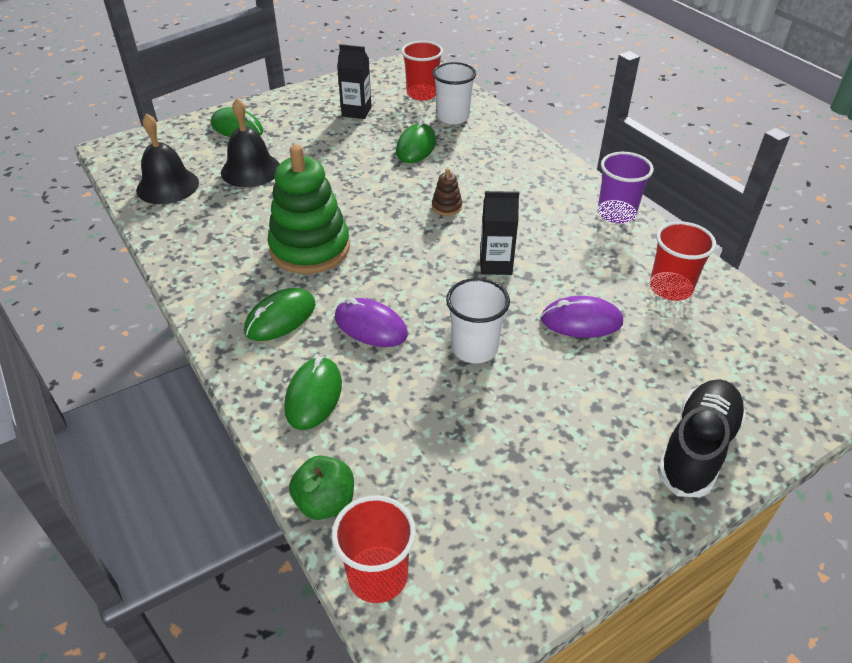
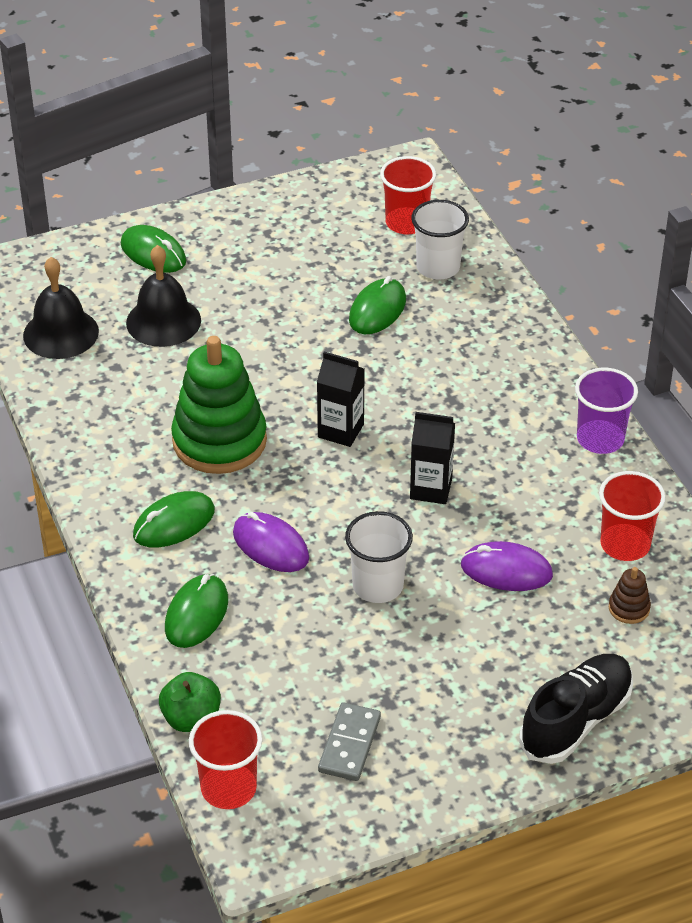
camera: 10 degrees right, 0 degrees up
black carton [337,44,371,119] -> black carton moved to [317,352,365,447]
brown stacking toy [432,168,462,216] -> brown stacking toy moved to [609,567,651,624]
none -> grey domino [318,702,381,781]

